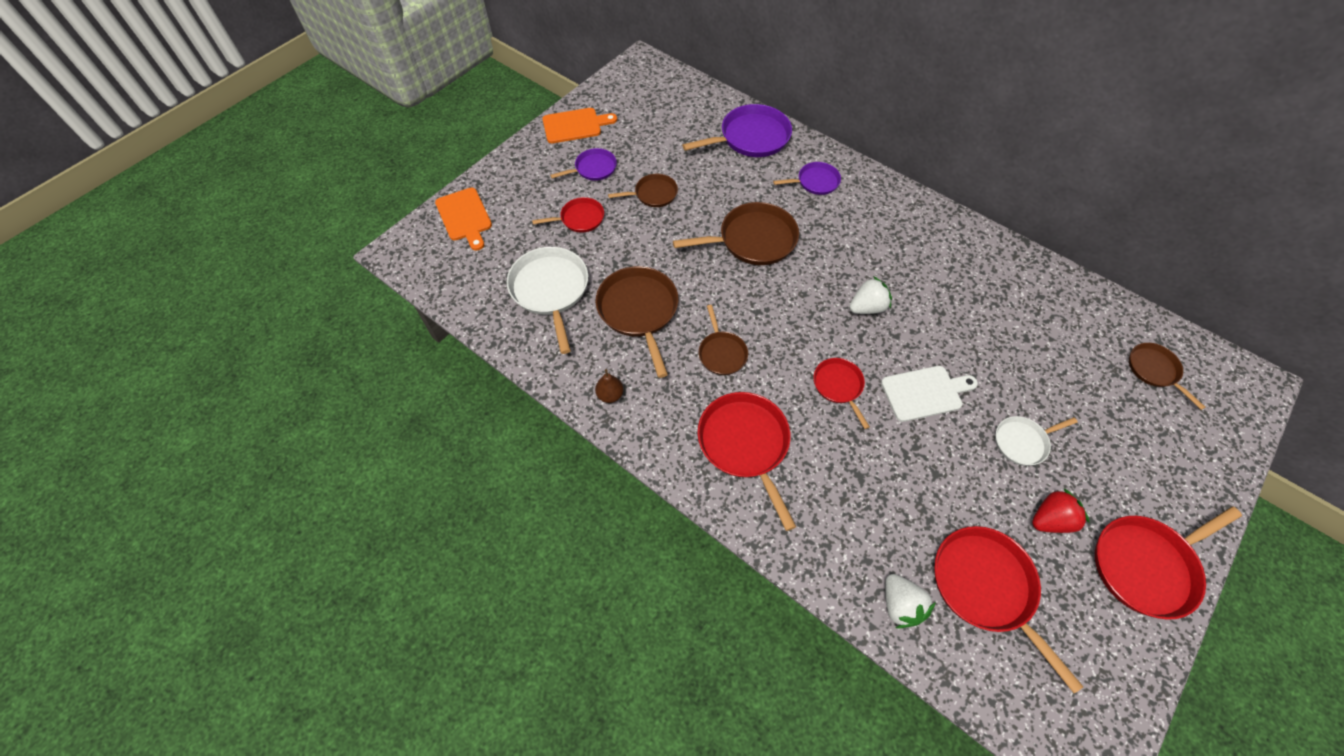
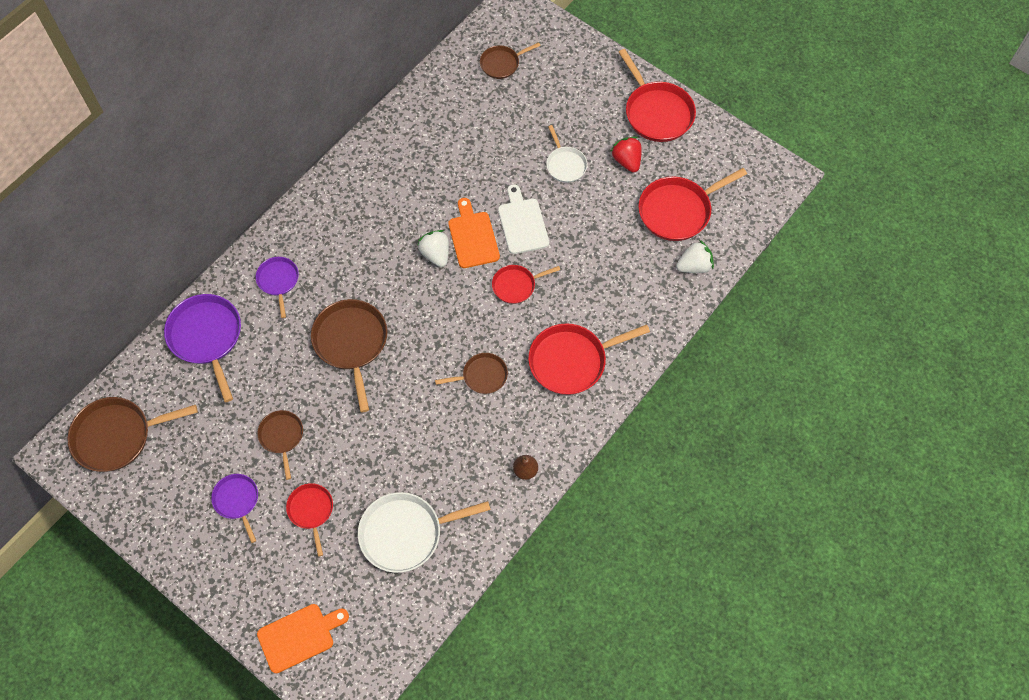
camera: 90 degrees left, 5 degrees up
orange cutting board [543,108,617,143] -> orange cutting board moved to [448,198,500,268]
brown pan [596,266,679,378] -> brown pan moved to [68,397,198,472]

